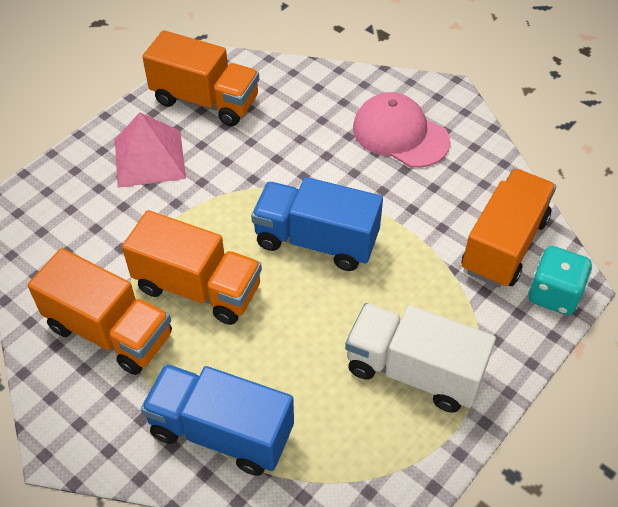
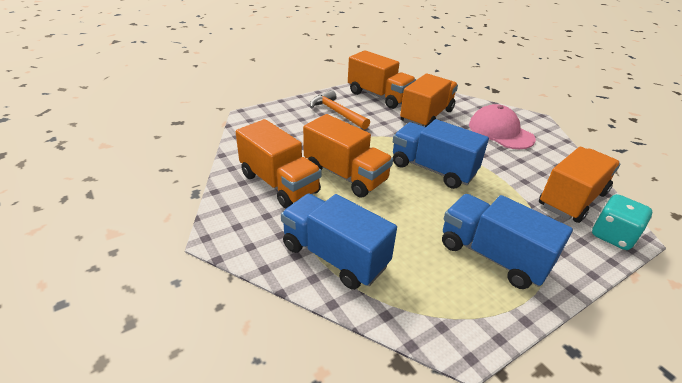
camera: 15 degrees right, 15 degrees down
pink pyramid [115,113,186,188] -> orange hammer [310,90,370,130]
white truck [345,303,496,413] -> blue truck [442,194,573,289]
none -> orange truck [400,73,458,127]

